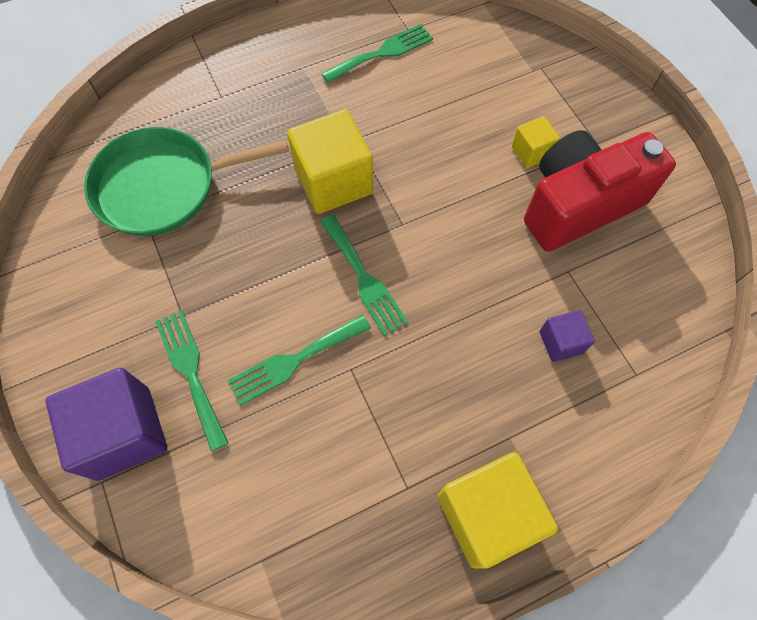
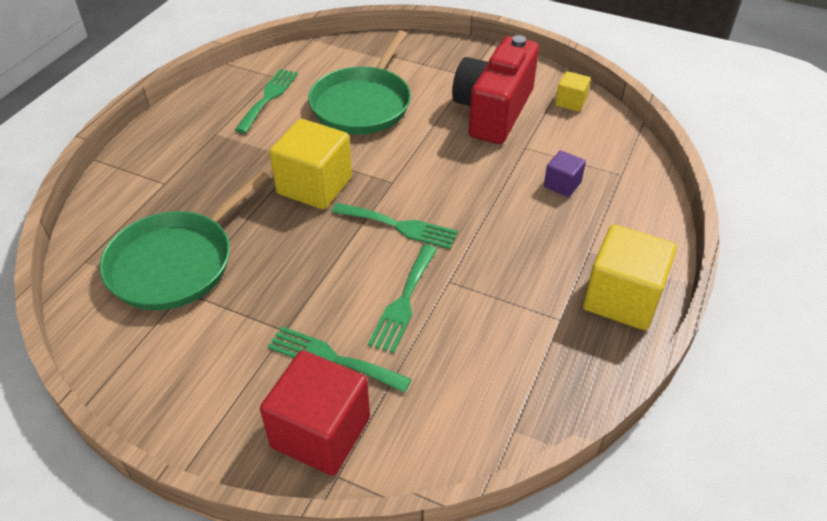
camera: 40 degrees left, 20 degrees down
purple cube [46,368,167,481] -> red cube [260,350,370,476]
yellow cube [512,116,560,168] -> yellow cube moved to [555,71,591,112]
none -> green pan [308,30,411,135]

